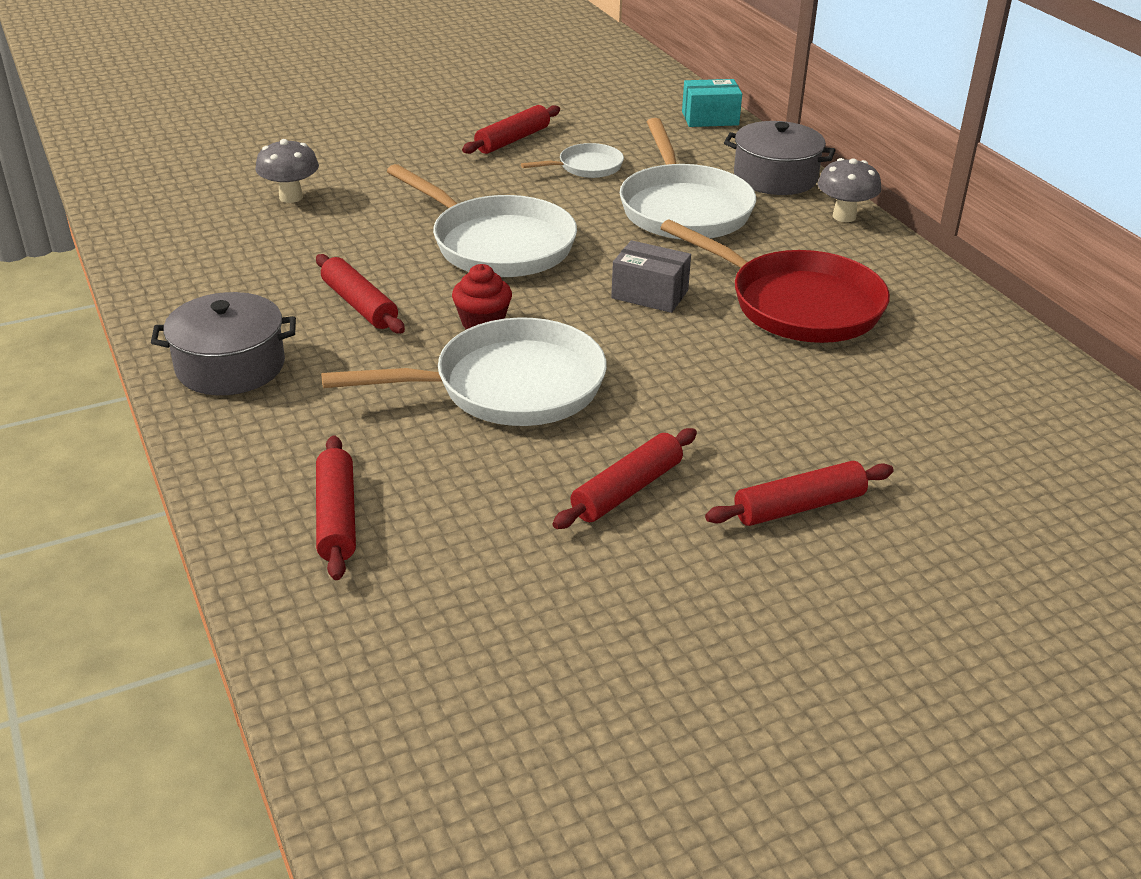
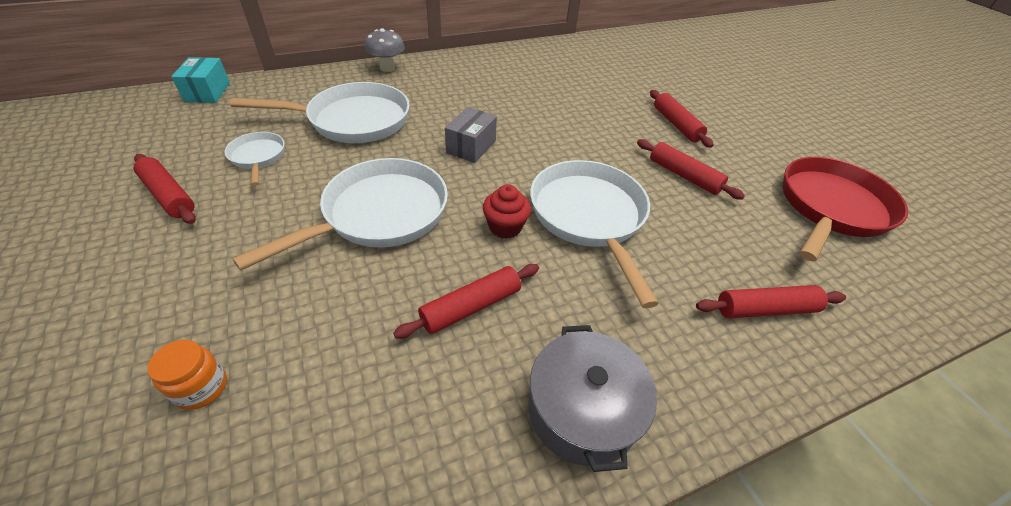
camera: 90 degrees left, 10 degrees up
grey mushroom [255,139,319,203] -> orange jar [147,340,227,410]
red pan [660,220,890,343] -> red pan moved to [782,157,908,262]
grey pot [724,121,836,195] -> none

